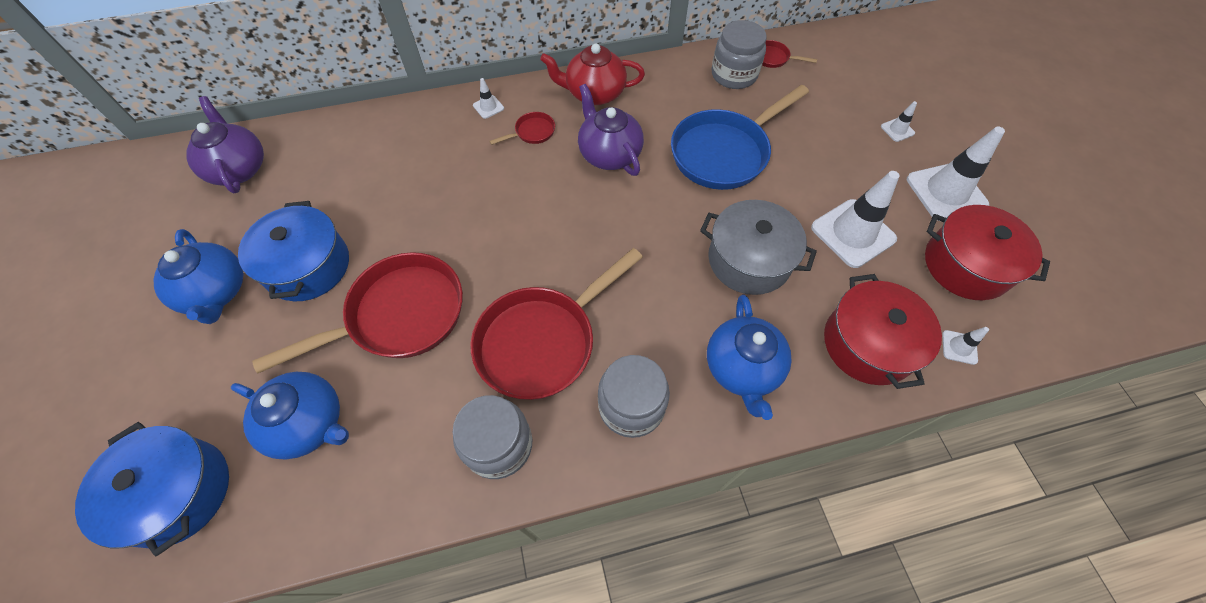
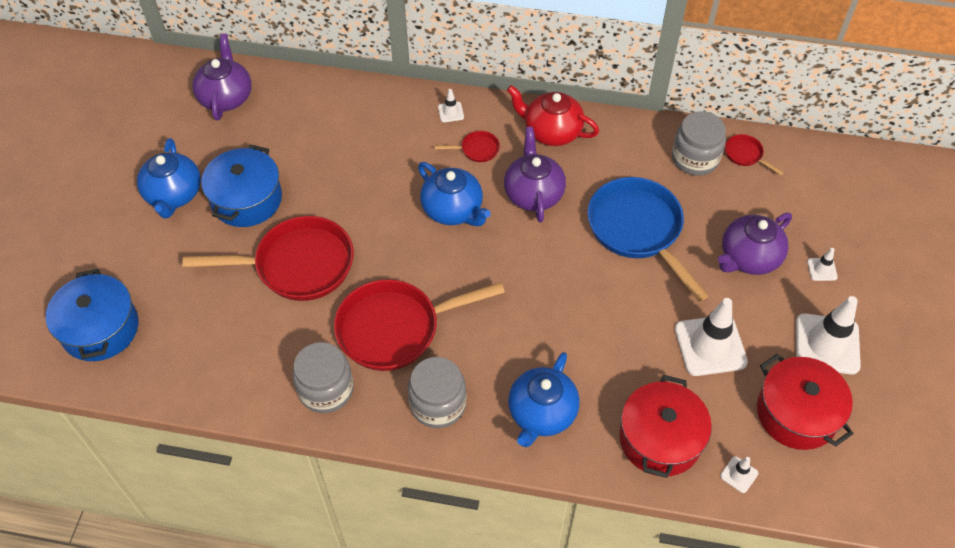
camera: 25 degrees right, 5 degrees down
blue teapot [231,372,349,460] -> blue teapot moved to [418,162,491,226]
blue pan [671,85,809,190] -> blue pan turned 75 degrees clockwise [587,177,709,301]
grey pot [700,200,817,295] -> none
none -> purple teapot [718,213,792,275]

